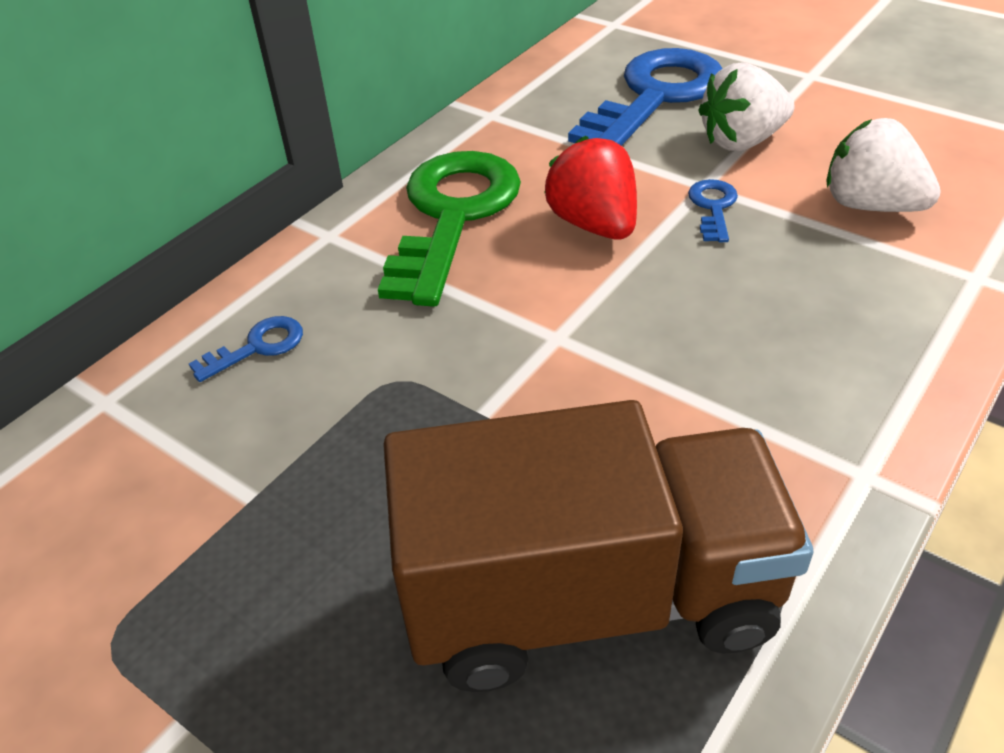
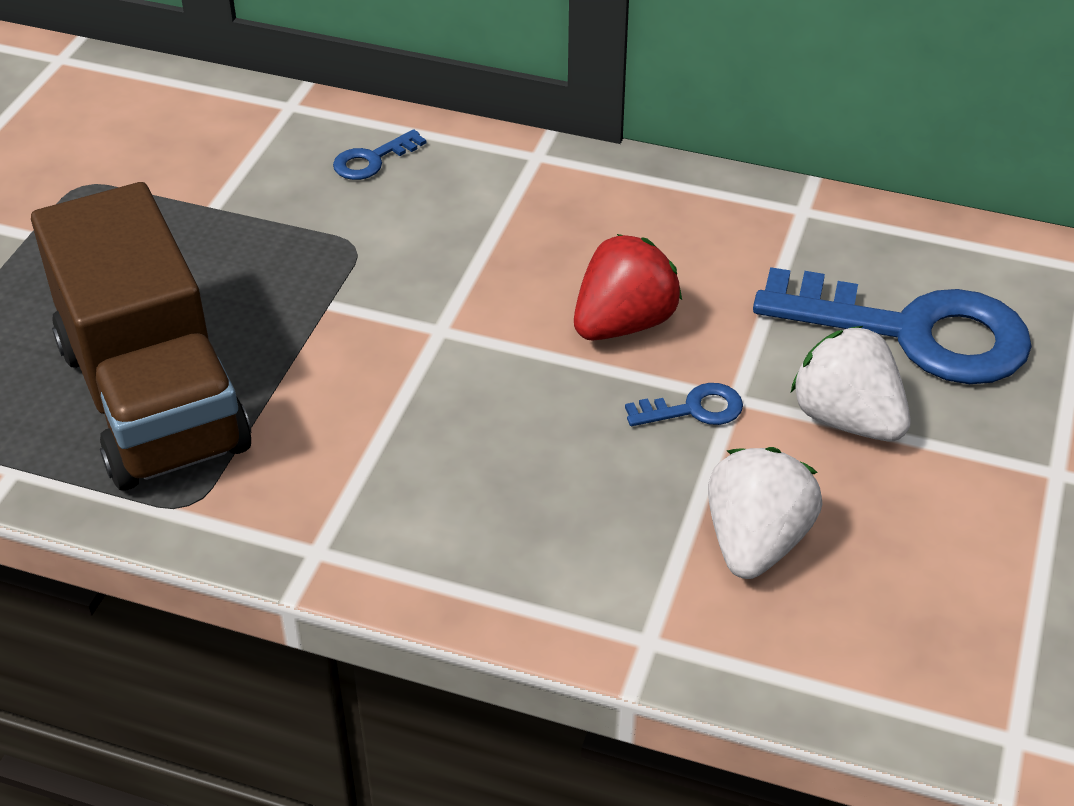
camera: 70 degrees right, 0 degrees up
blue key [189,316,303,382] -> blue key turned 105 degrees clockwise [333,129,426,180]
green key [378,151,521,307] -> none

